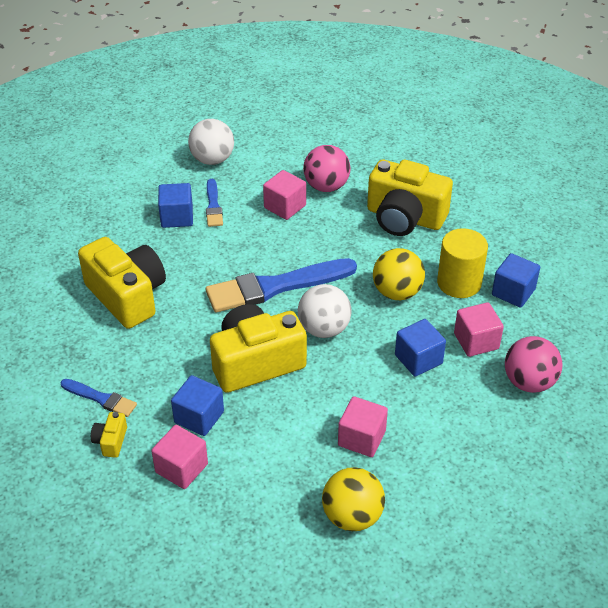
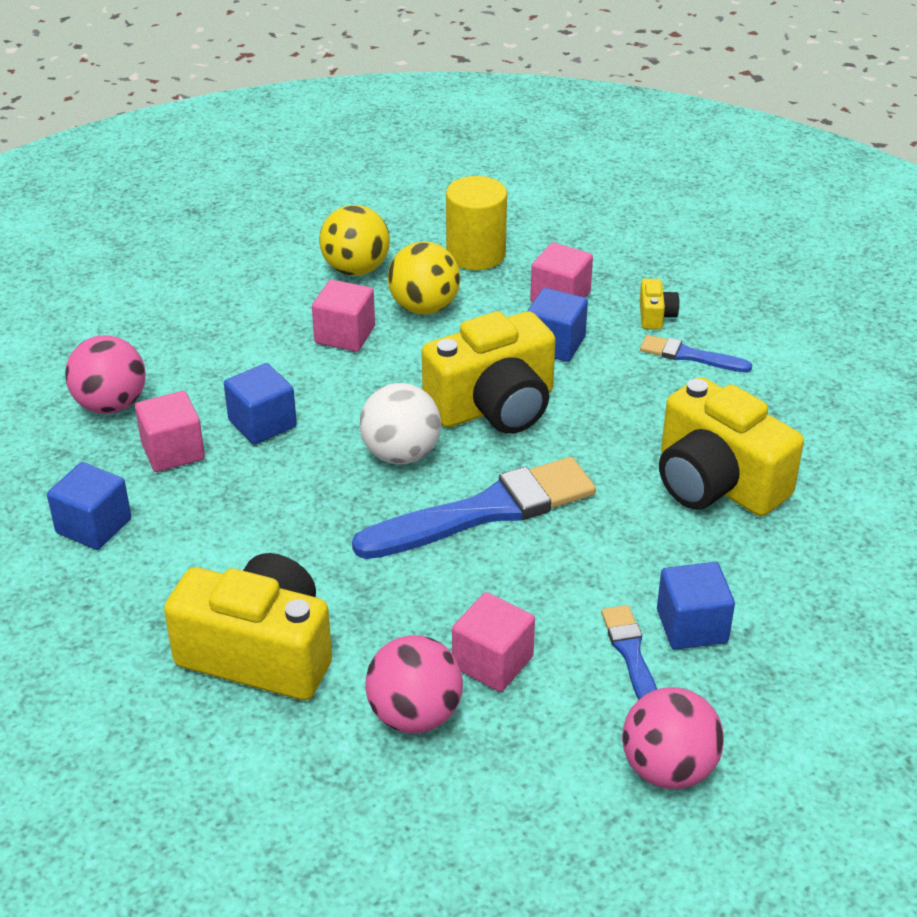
camera: 175 degrees right, 5 degrees down
white ball [188,119,234,165] -> pink ball [622,687,724,789]
yellow ball [373,248,425,300] -> yellow ball moved to [388,242,460,315]
yellow cylinder [437,228,488,298] -> yellow cylinder moved to [446,176,507,270]

